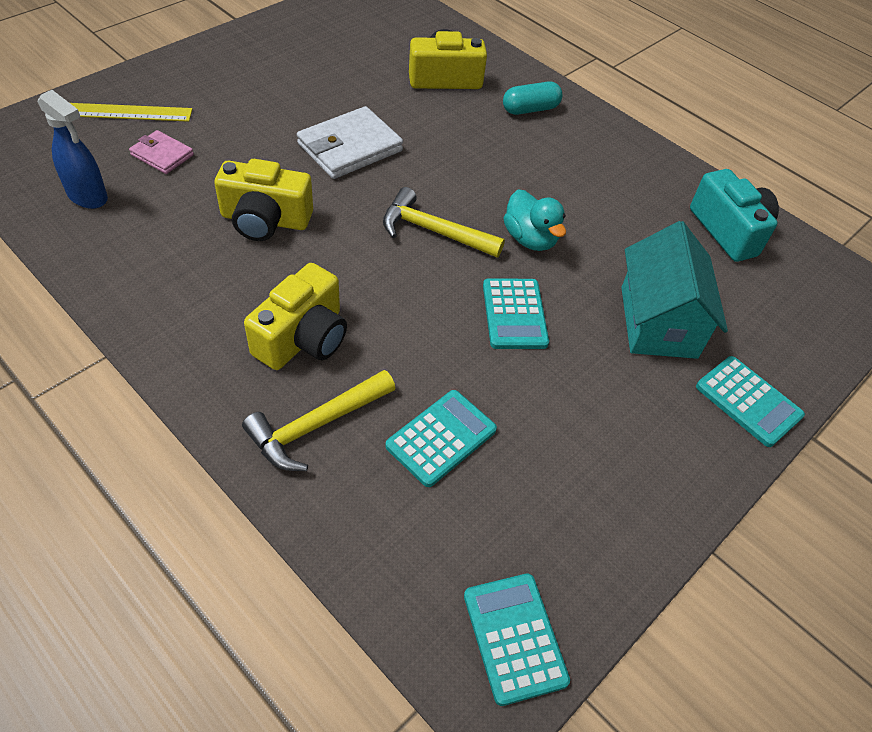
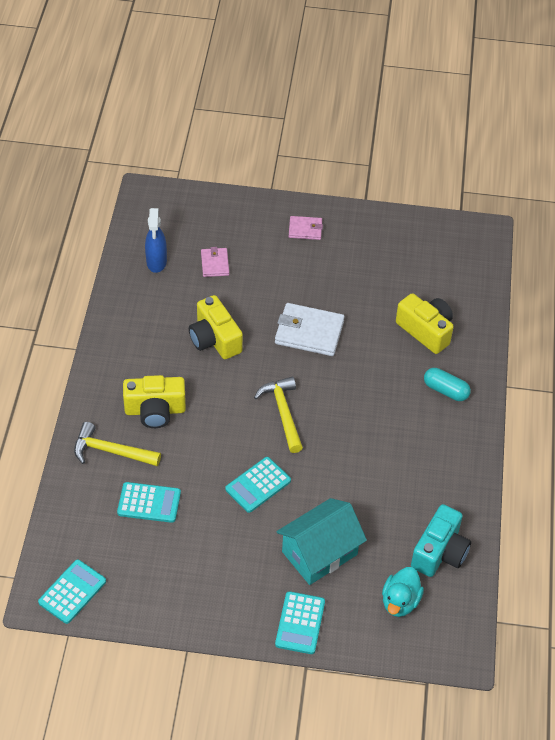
camera: 55 degrees right, 0 degrees up
yellow ruler [70,103,192,122] -> none
turquoise duck [504,189,566,251] -> turquoise duck moved to [382,567,424,617]
none -> pink wallet [289,216,323,240]

